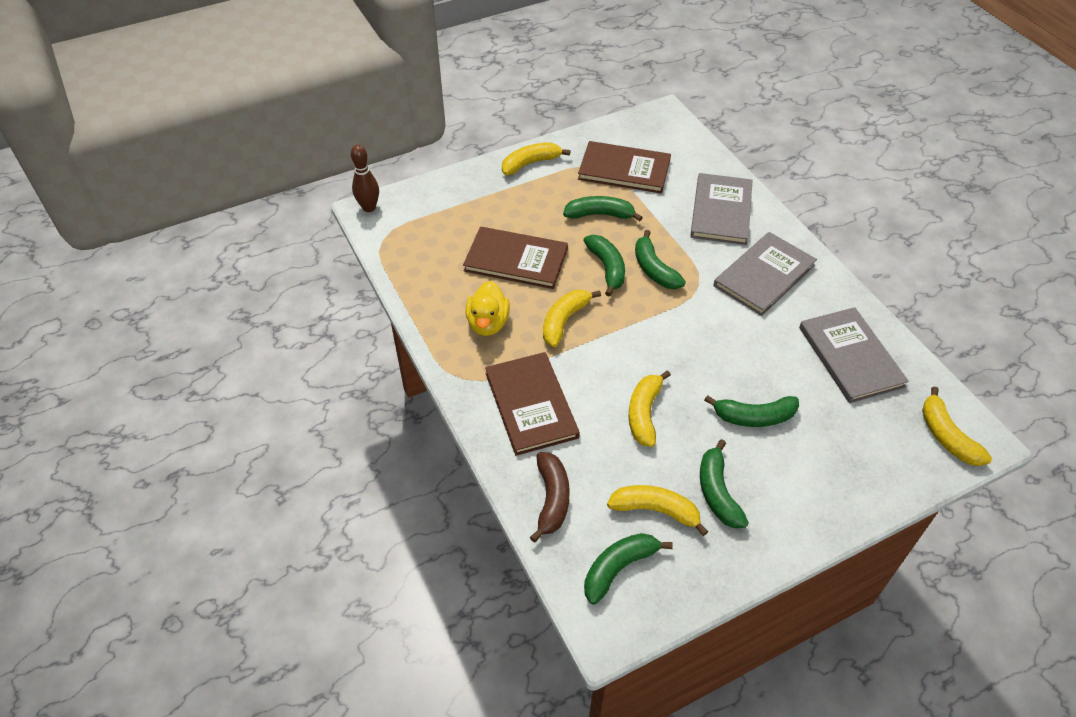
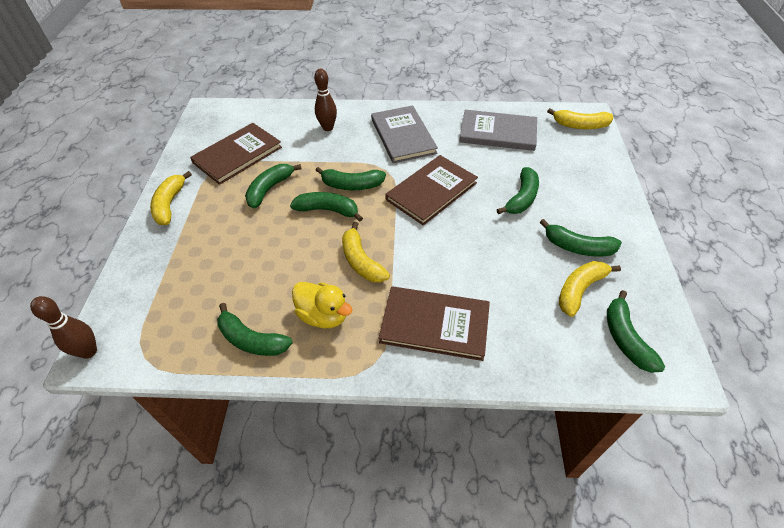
camera: 60 degrees left, 0 degrees up
brown book [463,226,568,289] -> brown book moved to [385,155,478,226]
brown banana [530,452,570,542] -> none
yellow banana [628,370,671,447] -> none
grey book [690,173,753,245] -> brown bowling pin [314,68,337,131]
none -> green banana [217,303,292,356]

